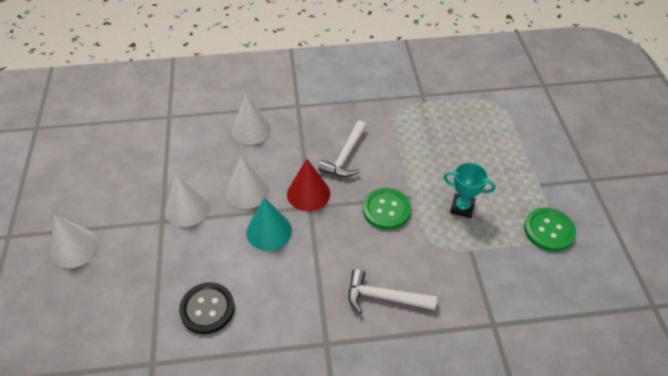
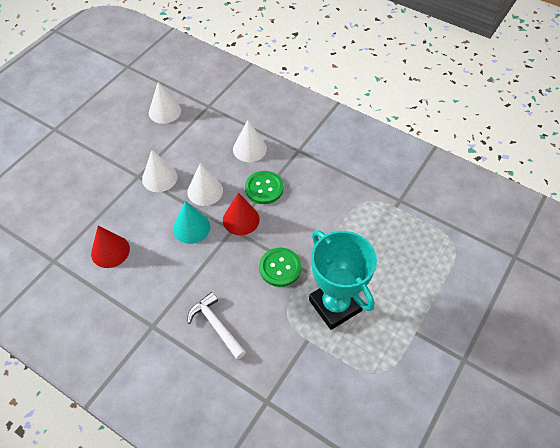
camera: 40 degrees right, 5 degrees up
white cone [51,215,99,268] -> white cone moved to [149,82,181,124]
black button [179,282,235,334] -> red cone [91,225,130,268]
white hammer [319,121,367,177] -> none
turquoise trophy [444,163,495,218] -> turquoise trophy [309,230,377,330], size x2.00
green button [524,208,576,252] -> green button moved to [245,171,284,204]

